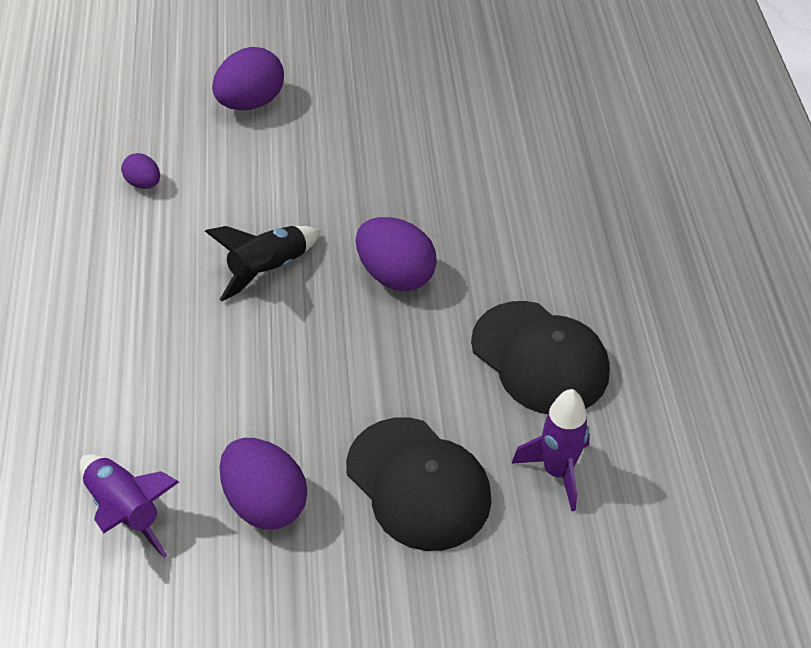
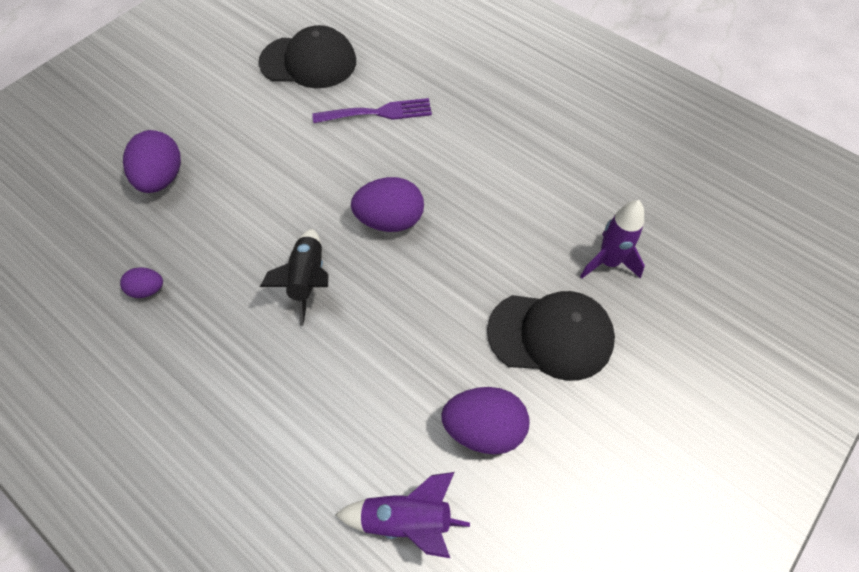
camera: 45 degrees left, 10 degrees up
black cap [471,301,610,414] -> black cap moved to [259,25,356,88]
none -> purple fork [312,98,432,123]

